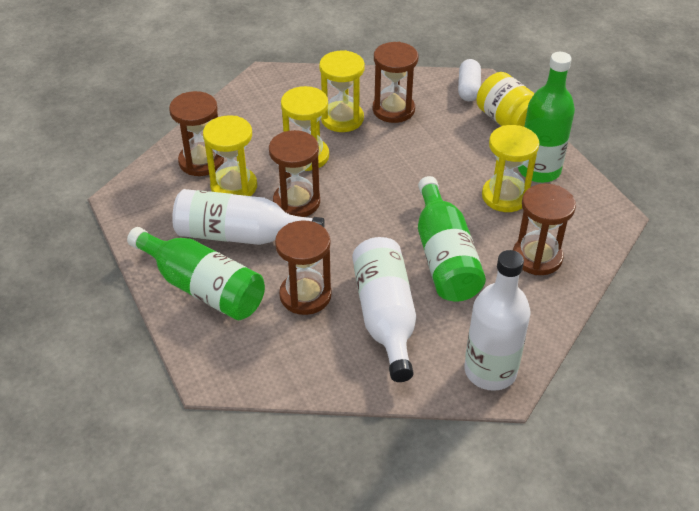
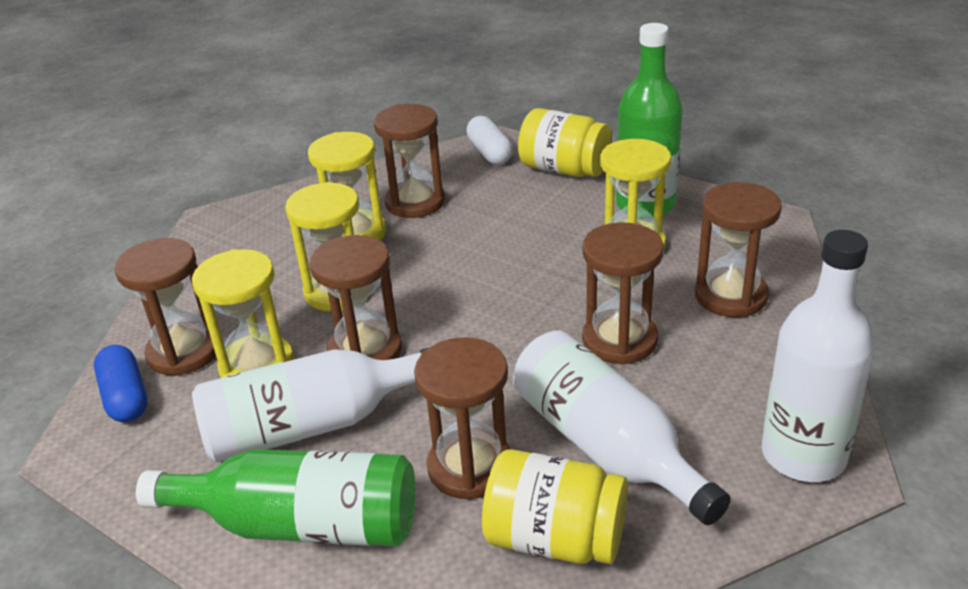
camera: 25 degrees left, 10 degrees down
green bottle [418,176,486,301] -> brown hourglass [582,222,664,365]
none -> blue capsule [94,345,147,422]
none -> yellow jar [482,449,628,564]

